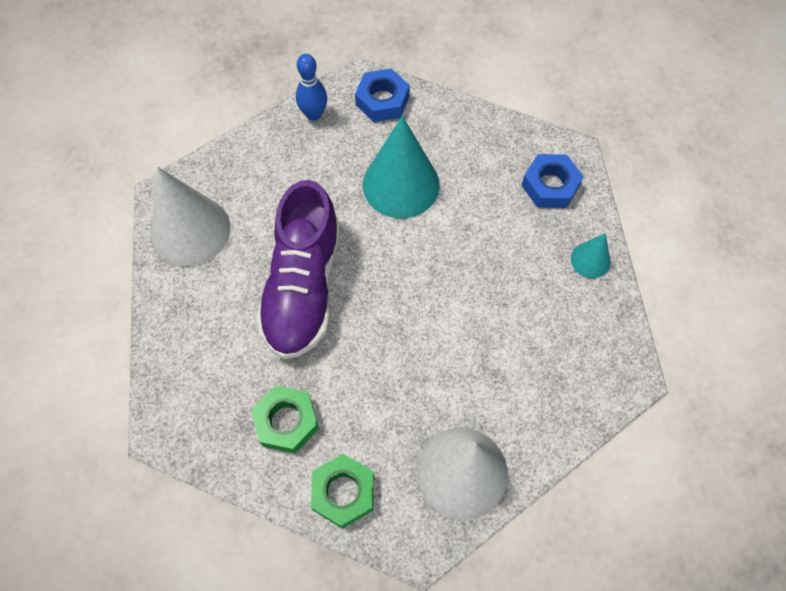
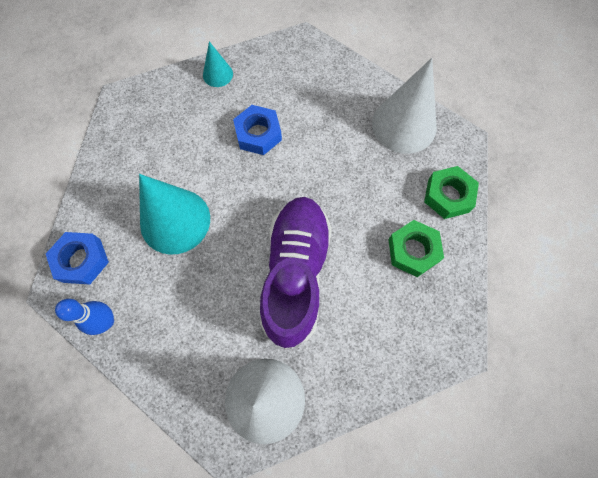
camera: 105 degrees left, 5 degrees up
purple shoe [256,180,341,359] -> purple shoe turned 75 degrees counterclockwise [260,197,332,349]
blue nut [521,154,584,208] -> blue nut moved to [233,105,282,155]

